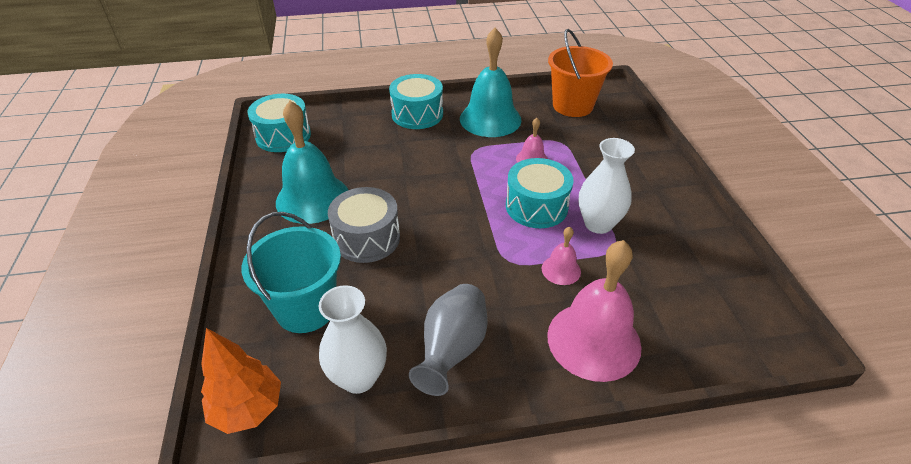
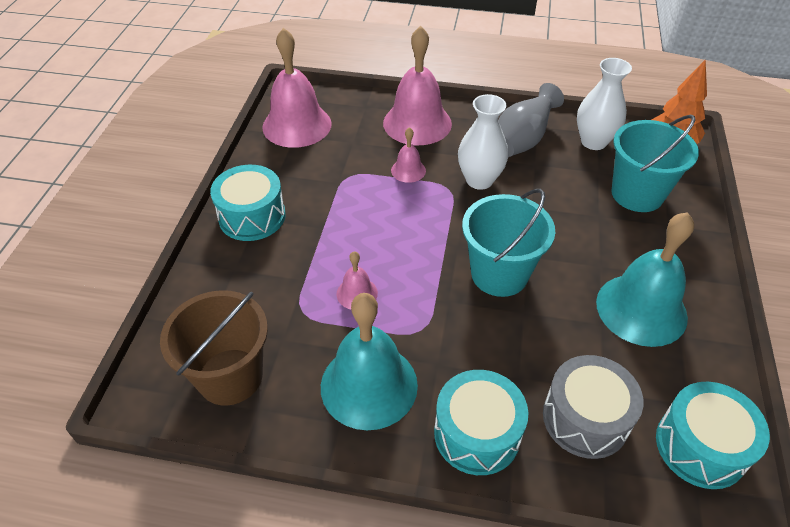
camera: 160 degrees left, 5 degrees up
grey drum [328,187,400,263] -> grey drum moved to [543,355,643,459]
turquoise drum [506,158,574,228] -> turquoise drum moved to [210,165,286,241]
orange bucket [548,29,613,117] -> brown bucket [160,290,268,406]
white vase [578,138,635,234] -> white vase moved to [458,94,508,190]
none -> pink bell [262,28,332,148]
none -> turquoise bucket [462,189,555,297]

